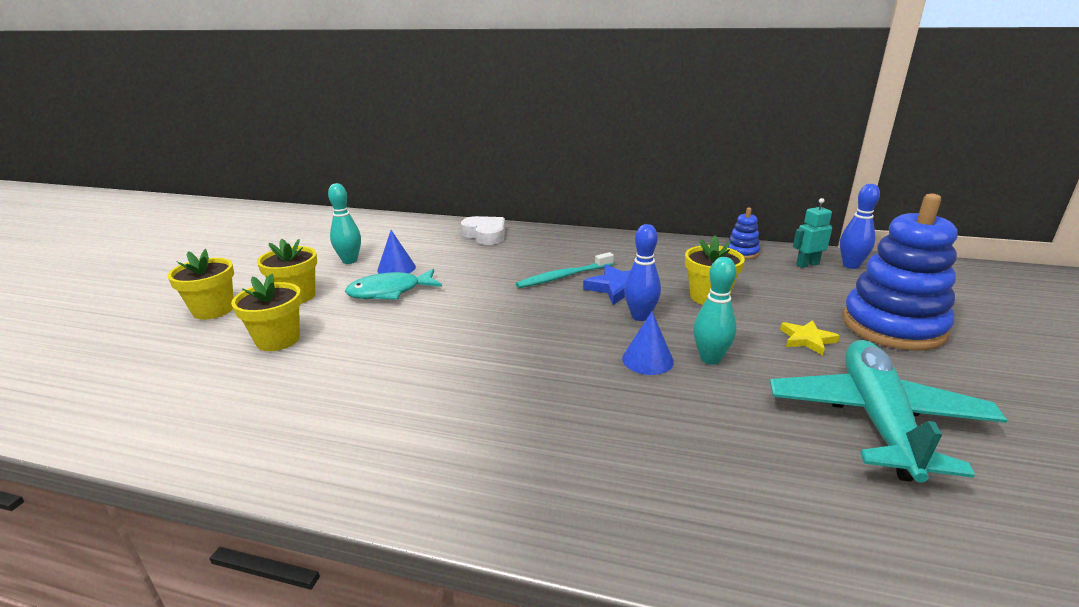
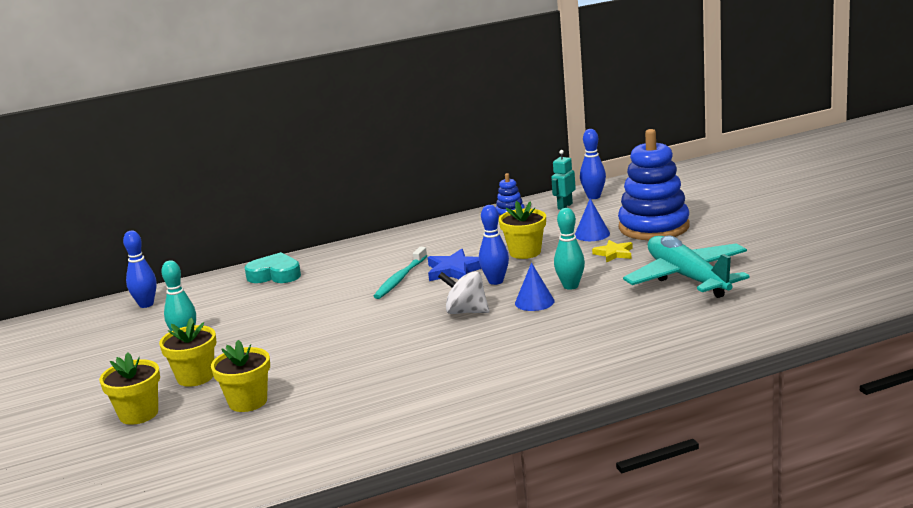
camera: 35 degrees left, 5 degrees down
turquoise fish [345,269,442,300] -> none
blue cone [377,230,416,274] -> blue cone moved to [575,199,610,241]
white heart [461,216,505,245] -> turquoise heart [245,252,301,283]
none -> blue bowling pin [123,230,157,308]
none -> white spinning top [438,271,489,314]

